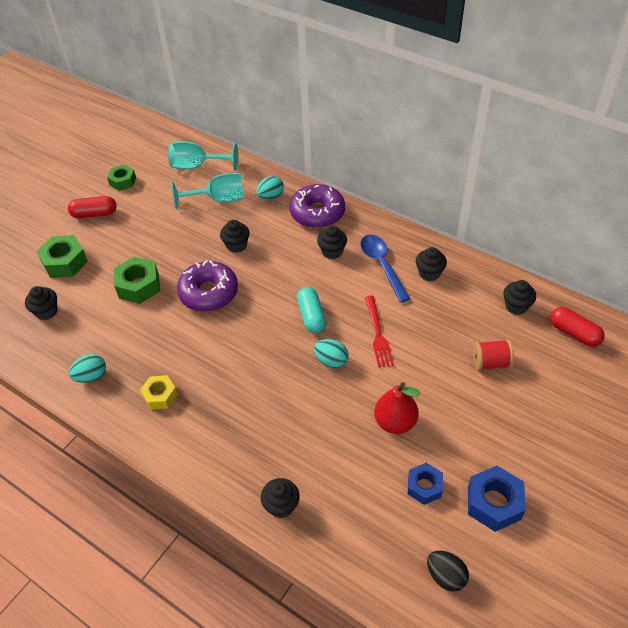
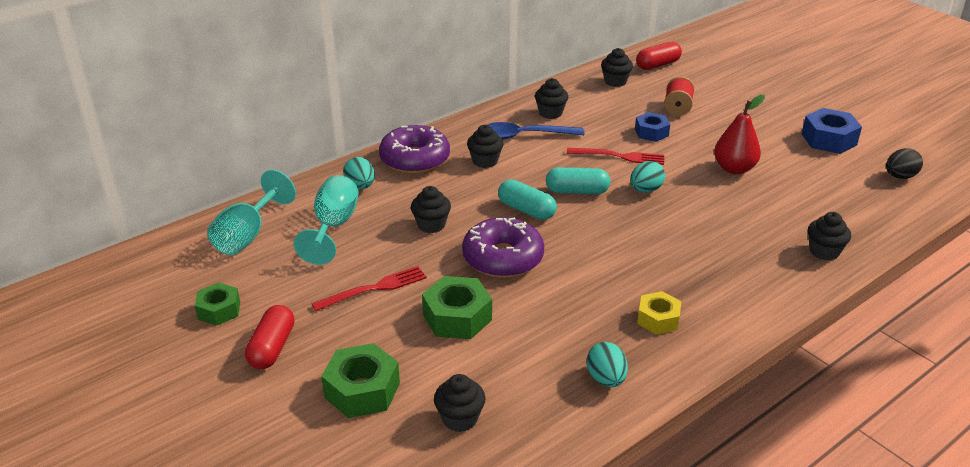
camera: 75 degrees left, 15 degrees down
blue nut [408,463,443,505] -> blue nut moved to [635,112,670,142]
none -> red fork [312,266,427,311]
none -> turquoise capsule [498,179,557,220]

